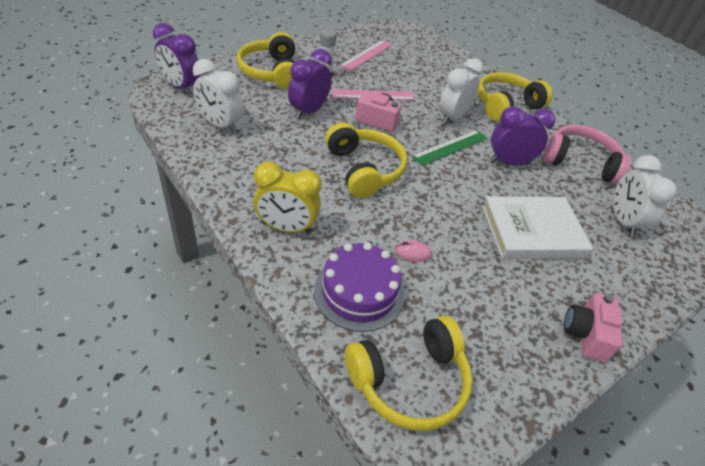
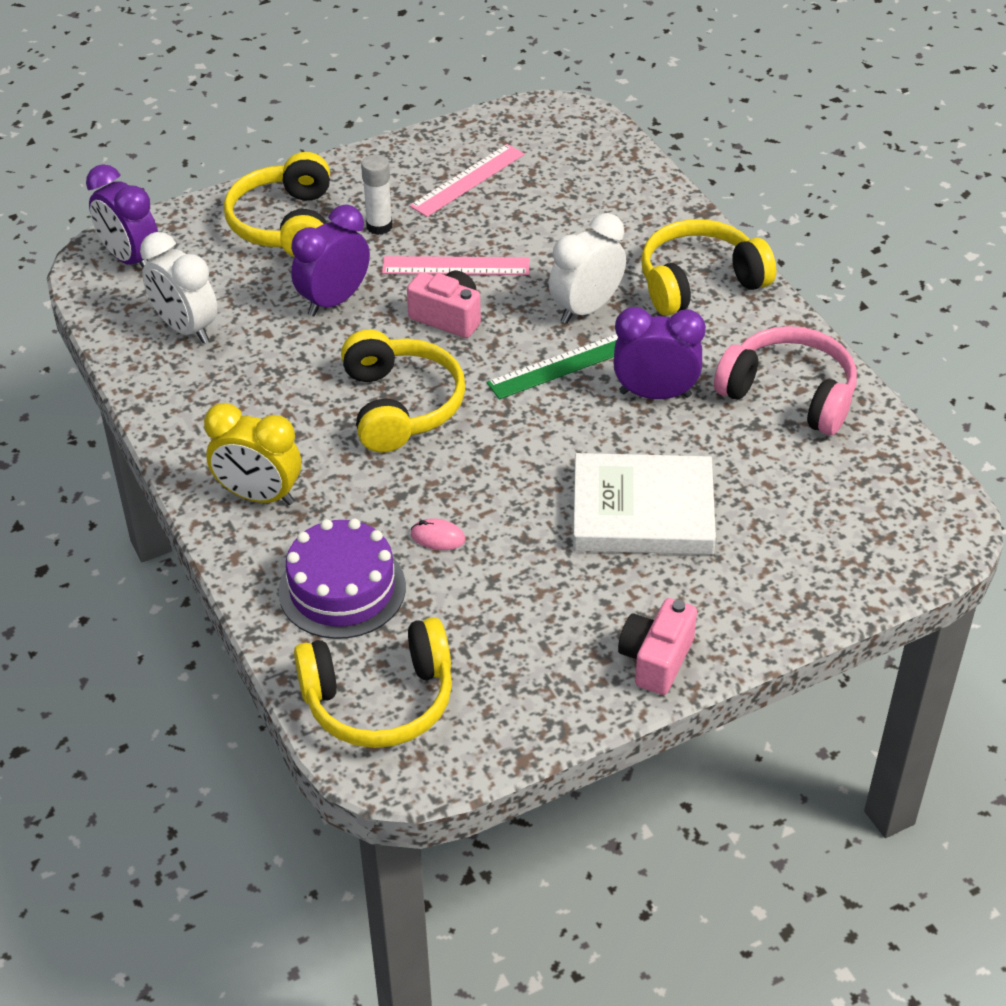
camera: 15 degrees right, 0 degrees up
white clock [613,155,677,237] -> none

